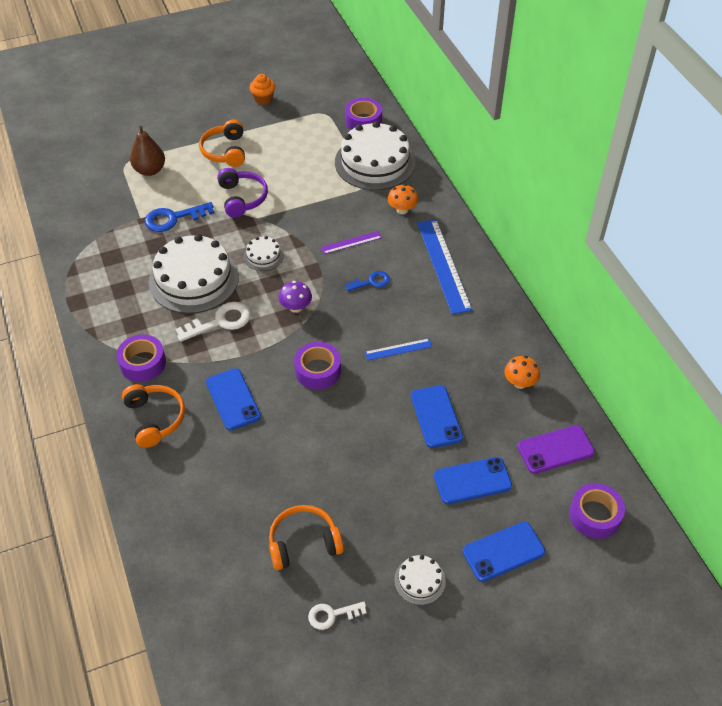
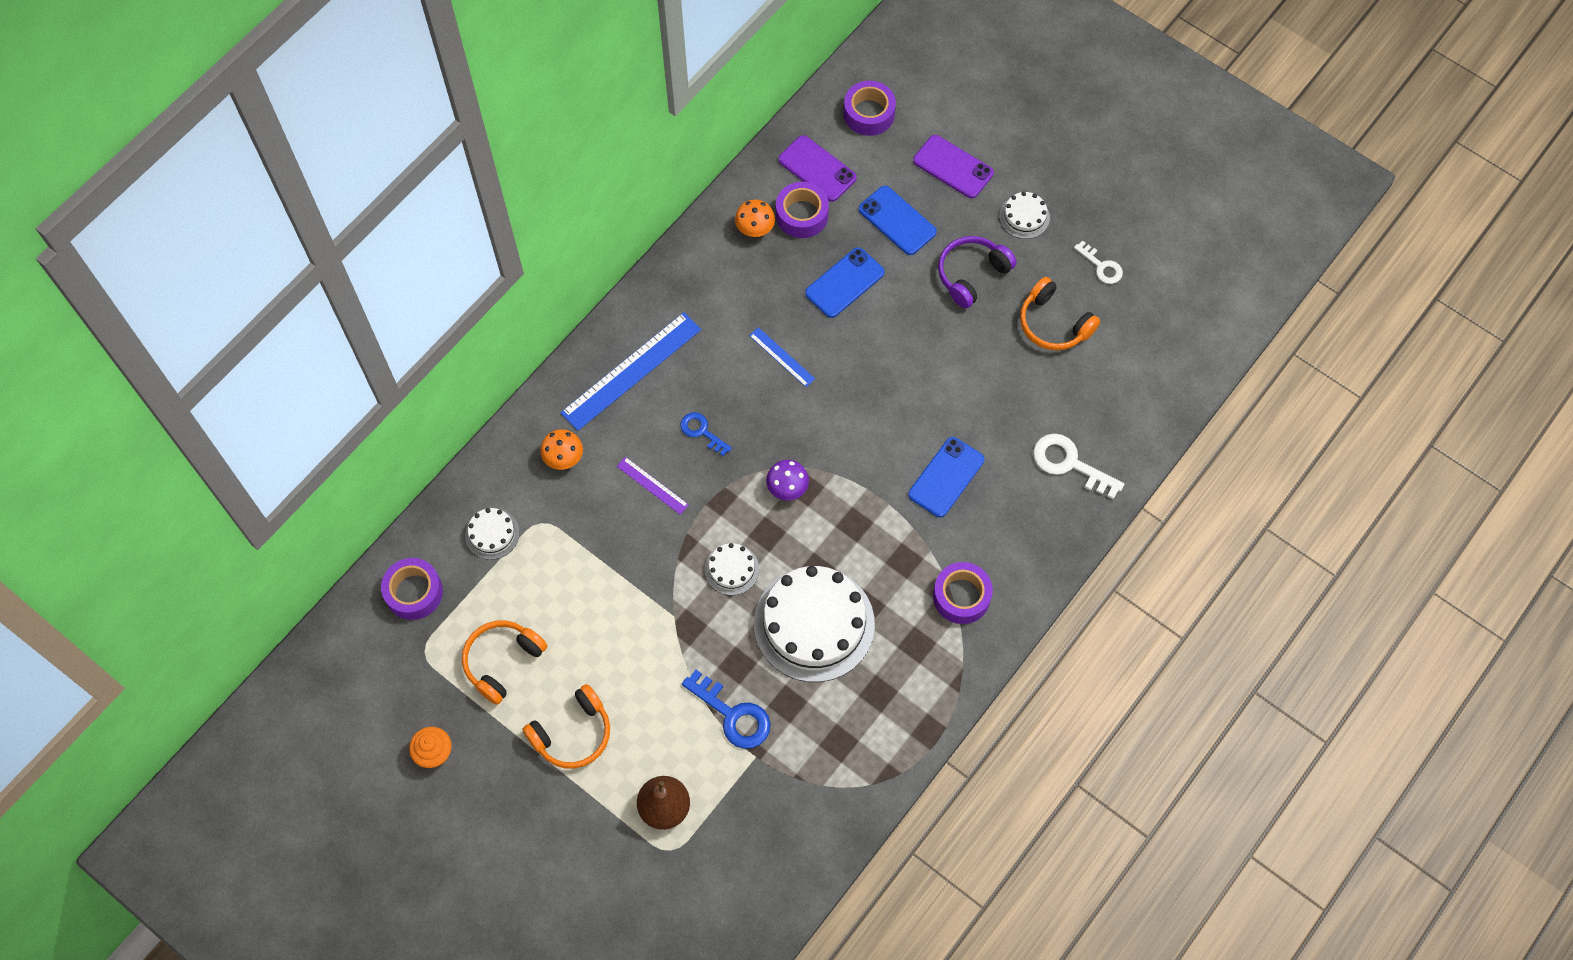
camera: 120 degrees left, 15 degrees up
orange headphones [122,384,185,448] -> orange headphones moved to [462,620,547,705]
white key [176,302,251,342] -> white key moved to [1033,434,1125,500]
purple headphones [217,168,268,218] -> purple headphones moved to [938,236,1017,308]
purple tape [294,342,341,390] -> purple tape moved to [776,182,829,238]
white cake [335,121,415,190] -> white cake [465,508,520,560], size x0.46
blue phone [463,522,545,582] -> purple phone [913,135,994,198]

